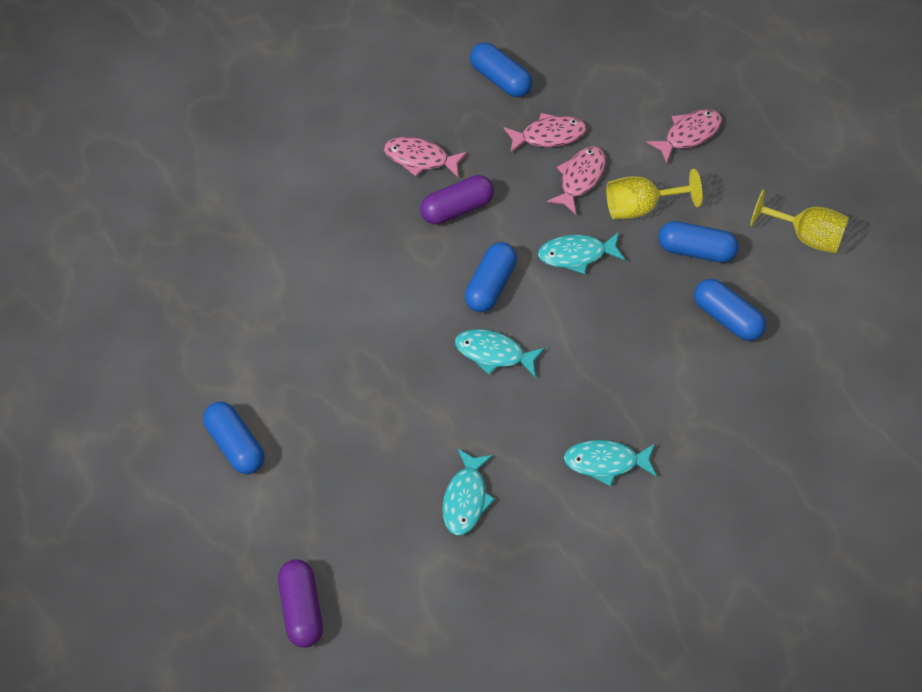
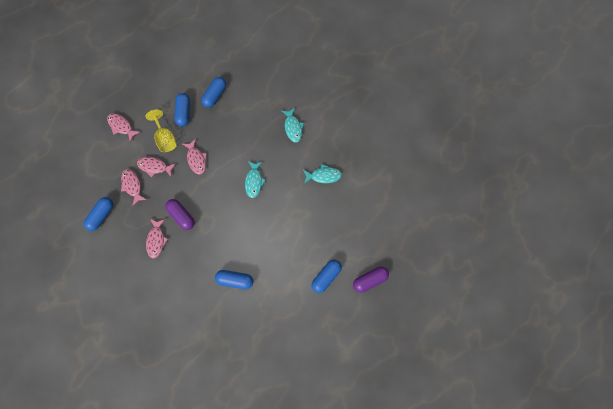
camera: 105 degrees left, 15 degrees up
purple capsule [278,559,323,648] -> purple capsule moved to [353,267,389,293]
blue capsule [465,242,517,312] -> blue capsule moved to [215,270,253,289]
turquoise fish [538,232,625,274] -> pink fish [183,139,207,175]
yellow goblet [750,189,849,253] -> none

